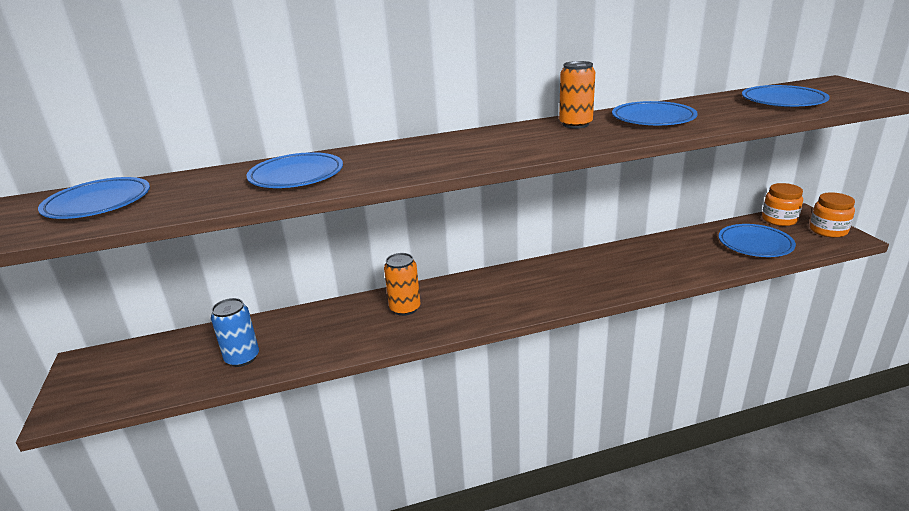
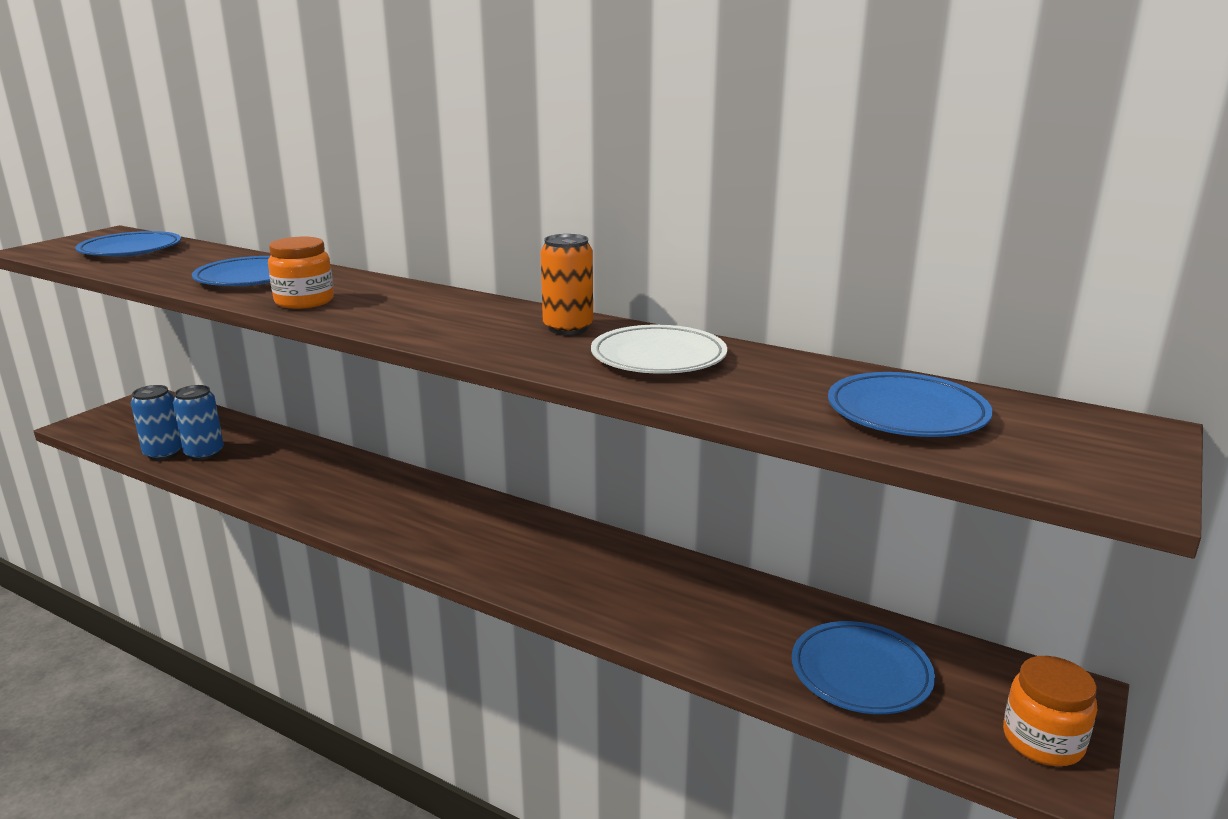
camera: 45 degrees right, 5 degrees down
orange can [384,253,421,316] -> none
blue plate [612,101,698,126] -> white plate [591,325,727,374]
orange jar [762,183,803,226] -> orange jar moved to [268,236,334,309]
none -> blue can [131,385,182,460]

